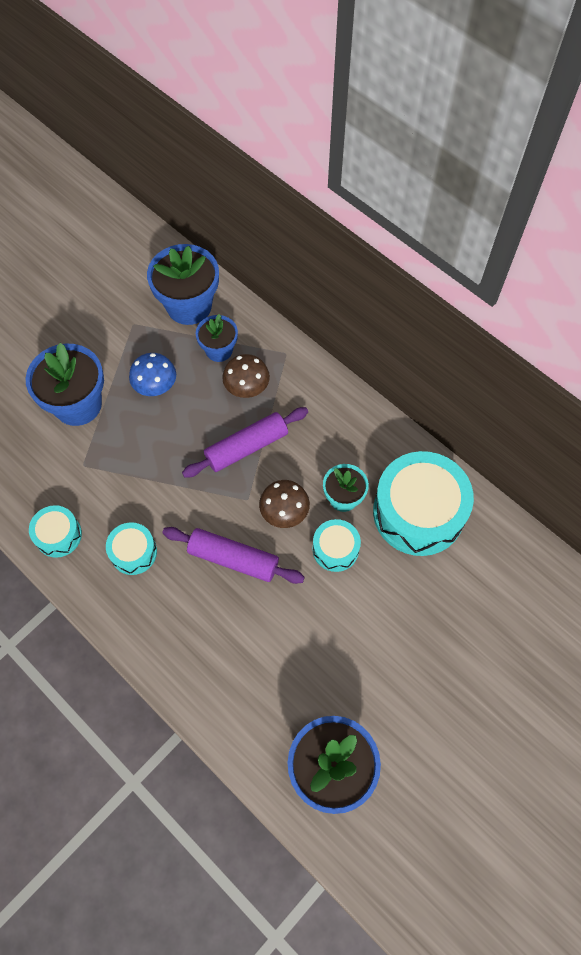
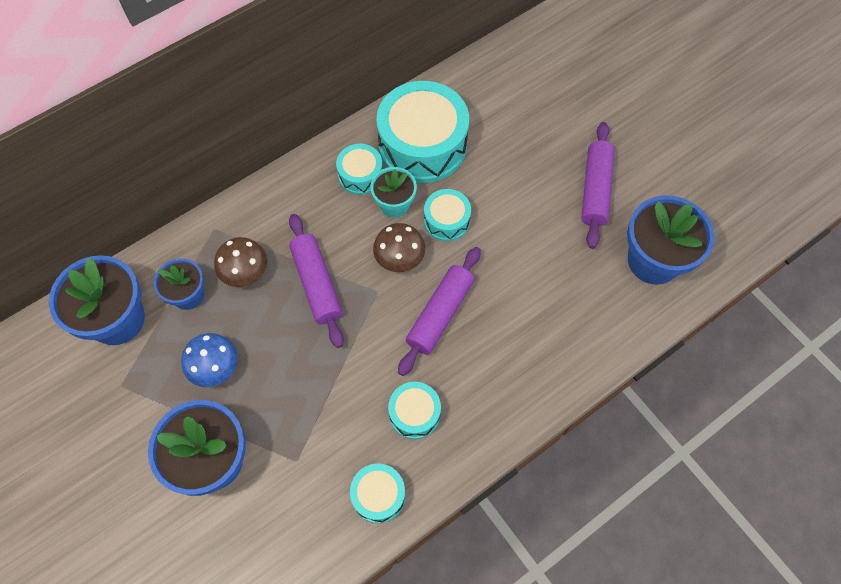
camera: 80 degrees left, 0 degrees up
none -> turquoise drum [336,144,382,195]
none -> purple rolling pin [581,122,615,249]

